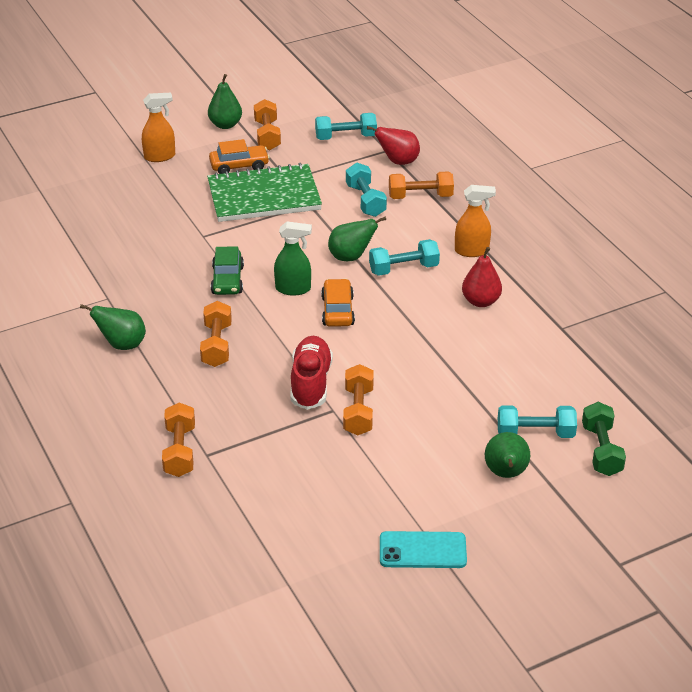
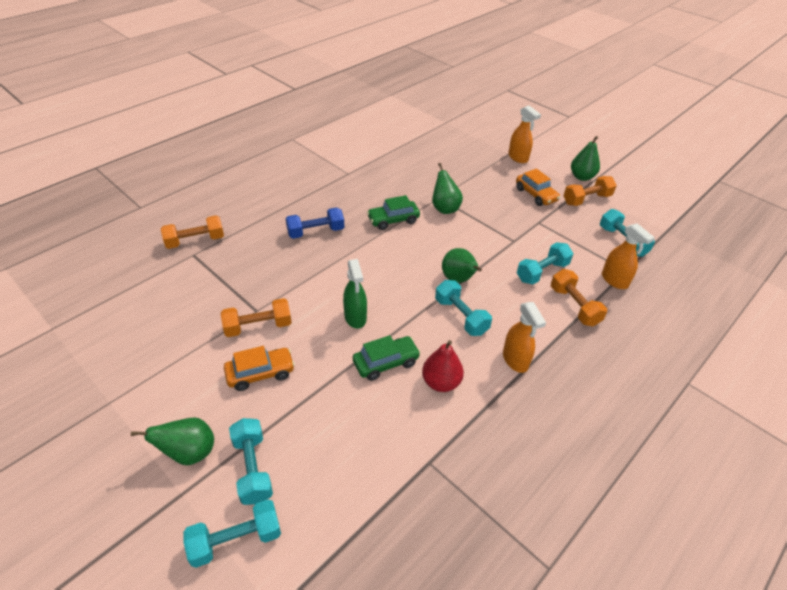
camera: 70 degrees right, 5 degrees up
green pear [80,304,146,350] -> green pear moved to [432,163,463,214]
orange dumbbell [200,301,232,367] -> blue dumbbell [286,207,344,239]
green notebook [207,163,322,222] -> none
green spray bottle [274,221,312,296] -> green spray bottle moved to [343,259,367,329]
red shoe [291,336,333,410] -> none
orange car [321,279,355,327] -> orange car moved to [224,346,295,391]
red pear [367,126,420,165] -> orange spray bottle [602,223,655,289]
turquoise phone [380,531,467,568] -> none
green dumbbell [582,402,626,476] -> turquoise dumbbell [183,499,281,568]
none -> green car [353,335,421,381]

